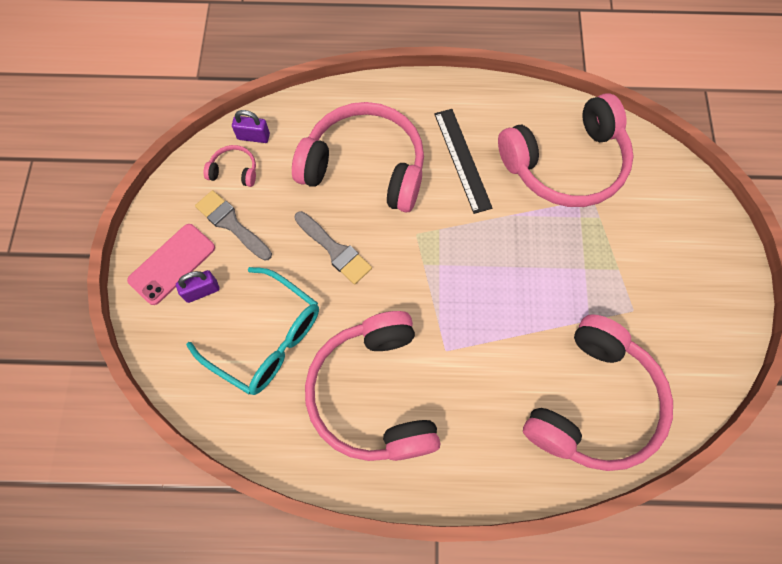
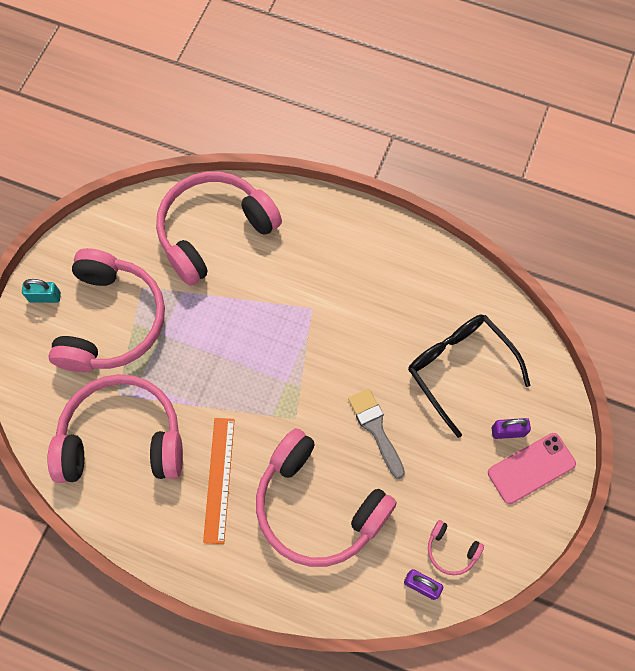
camera: 160 degrees left, 0 degrees up
turquoise glasses [186,267,319,395] -> black glasses [408,315,531,438]
grey brush [195,190,272,261] -> none
pink headphones [305,311,441,461] -> pink headphones moved to [48,248,165,372]
black ruler [434,109,492,214] -> orange ruler [203,418,235,544]
none -> turquoise padlock [22,279,61,303]

